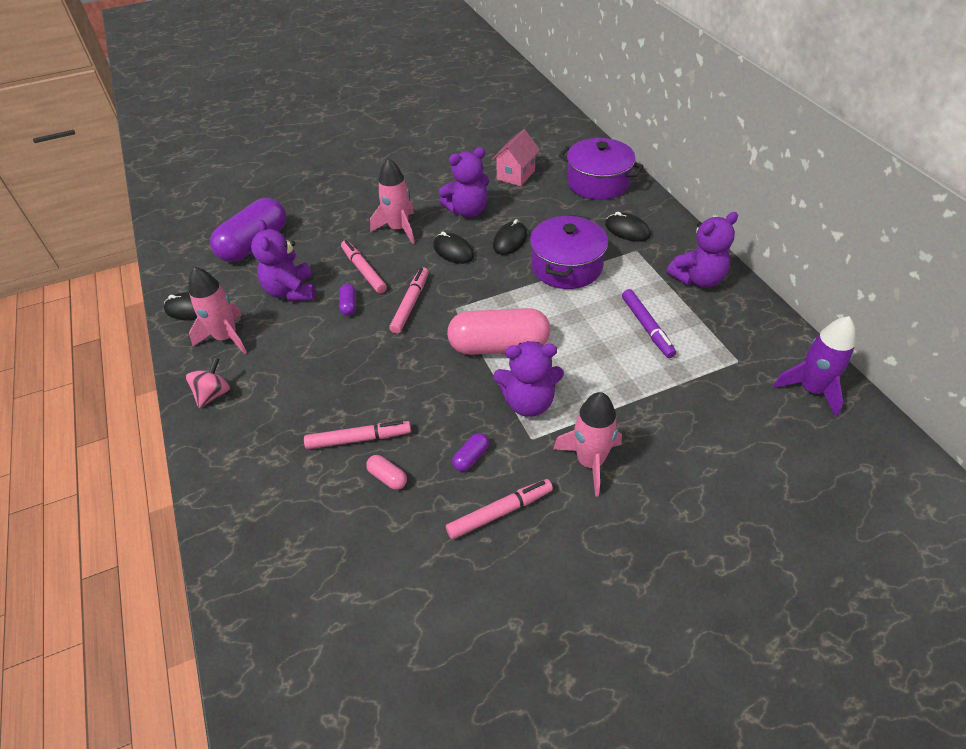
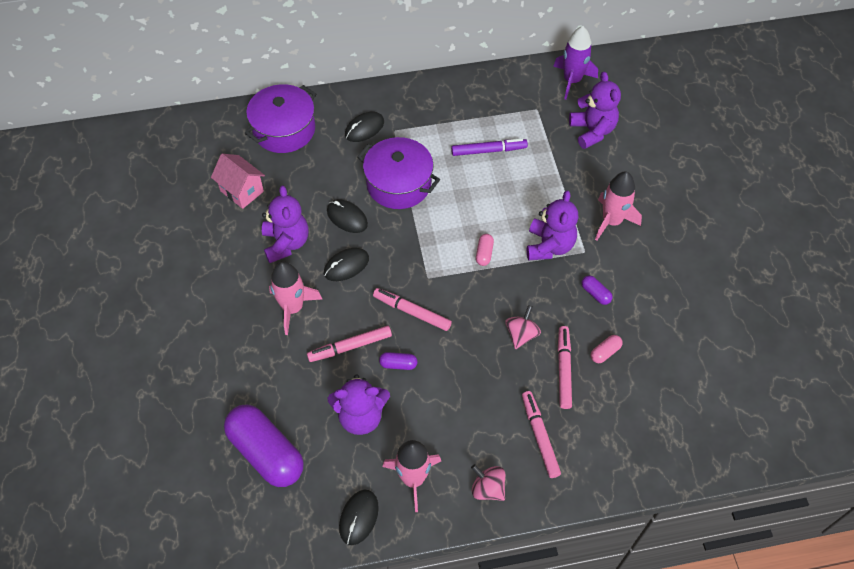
camera: 80 degrees left, 10 degrees up
pink marker [446,479,553,539] -> pink marker moved to [522,391,561,478]
pink capsule [447,308,551,355] -> pink capsule [476,234,494,266], size x0.41
purple teddy bear [667,212,738,288] -> purple teddy bear moved to [569,71,621,149]
none -> pink spinning top [505,305,541,349]

